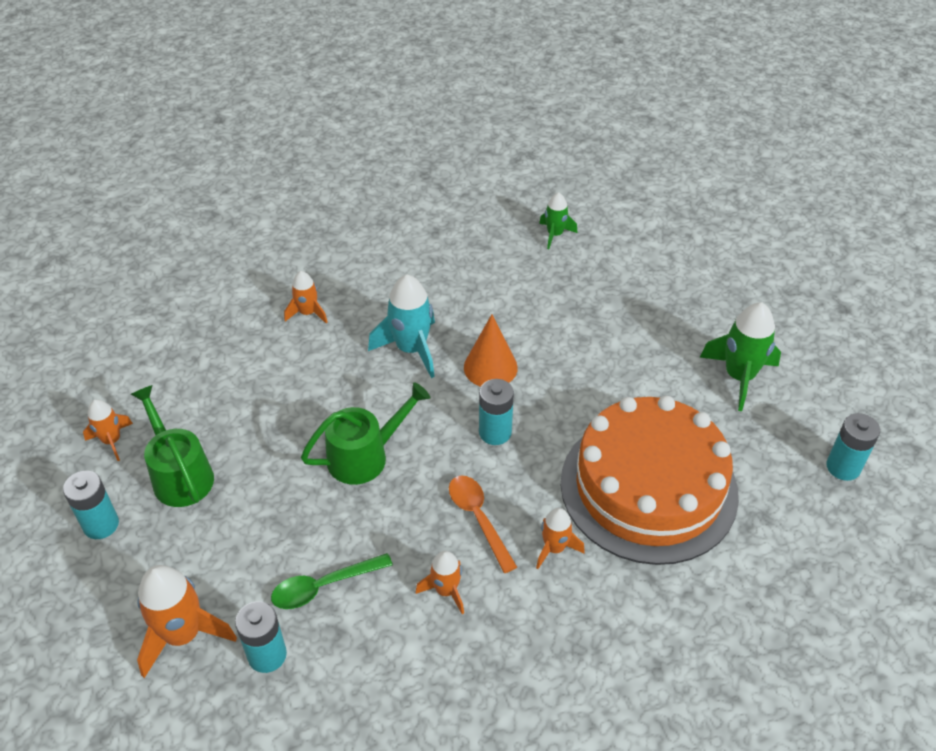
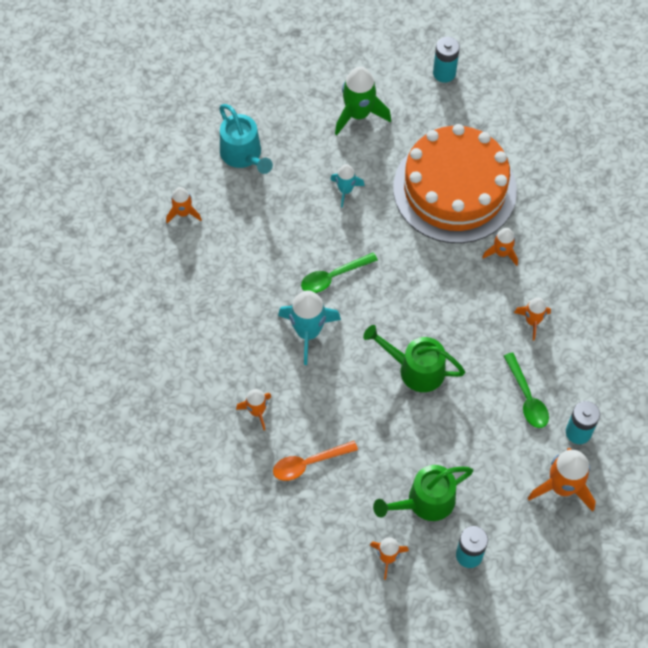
camera: 85 degrees left, 15 degrees up
green watering can [301,382,430,485] -> green watering can turned 45 degrees counterclockwise [363,325,465,392]
orange spoon [449,475,517,573] -> orange spoon moved to [273,441,358,481]
orange cone [464,314,518,387] -> green spoon [301,253,378,293]
turquoise battery [479,379,514,445] -> none
green rocket [539,192,578,249] -> orange rocket [166,187,202,223]
none -> turquoise watering can [219,104,273,174]
none -> turquoise rocket [330,164,365,208]

